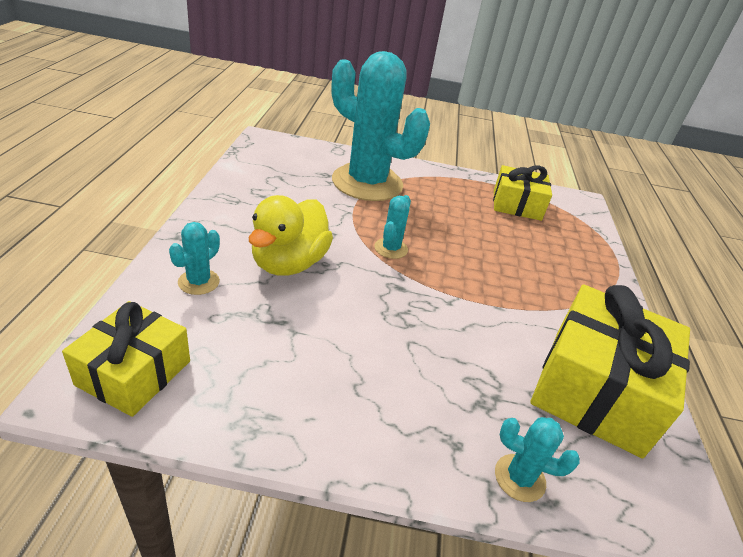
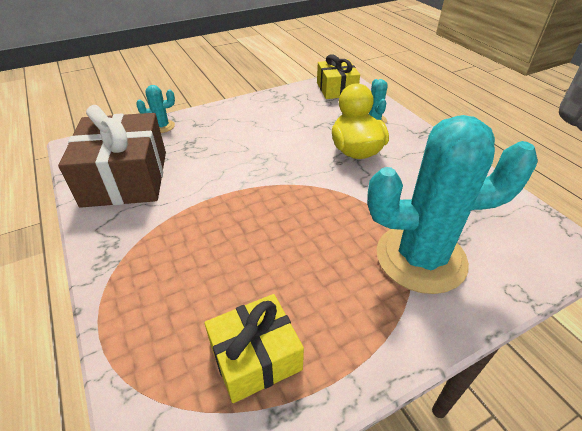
camera: 150 degrees right, 5 degrees up
turquoise cactus [374,195,411,259] -> none
yellow gift [531,284,690,458] -> brown gift [58,105,166,208]

